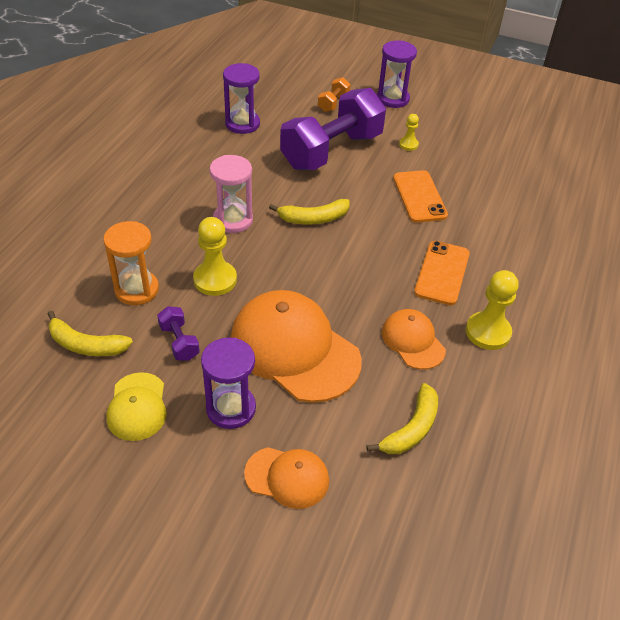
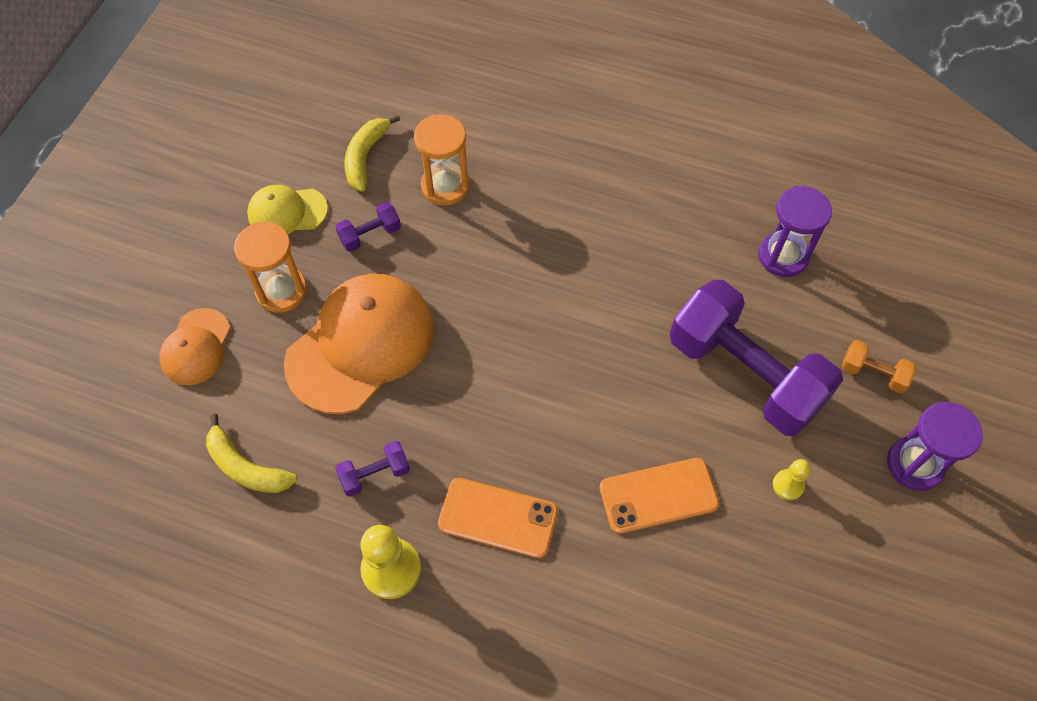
camera: 90 degrees right, 15 degrees up
yellow pawn [193,217,237,296] -> none
purple hourglass [201,337,256,429] -> orange hourglass [234,222,307,313]
pink hourglass [210,155,253,233] -> none
yellow banana [269,199,350,225] -> none
orange cap [382,309,446,370] -> purple dumbbell [335,441,410,497]

